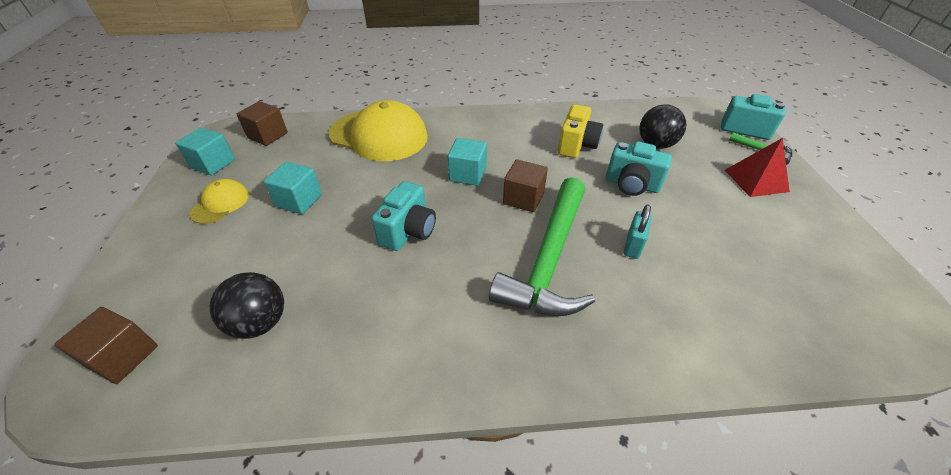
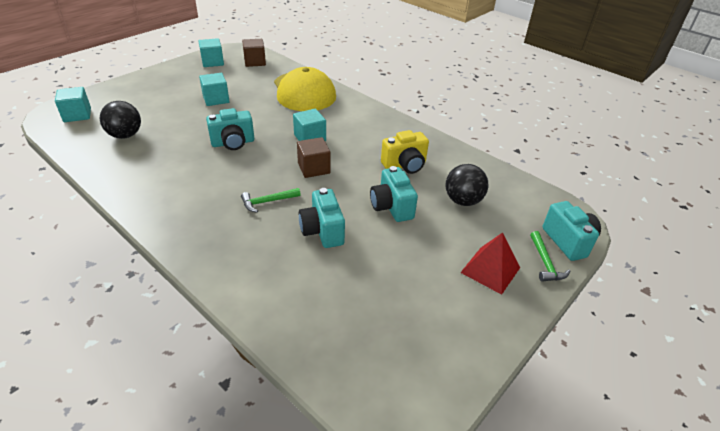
camera: 45 degrees right, 5 degrees down
brown cube [54,307,158,384] -> turquoise cube [55,87,91,122]
yellow cap [189,179,249,224] -> none
green hammer [489,177,595,316] -> green hammer [241,188,301,213], size x0.42
turquoise padlock [624,204,651,259] -> turquoise camera [299,188,345,248]

